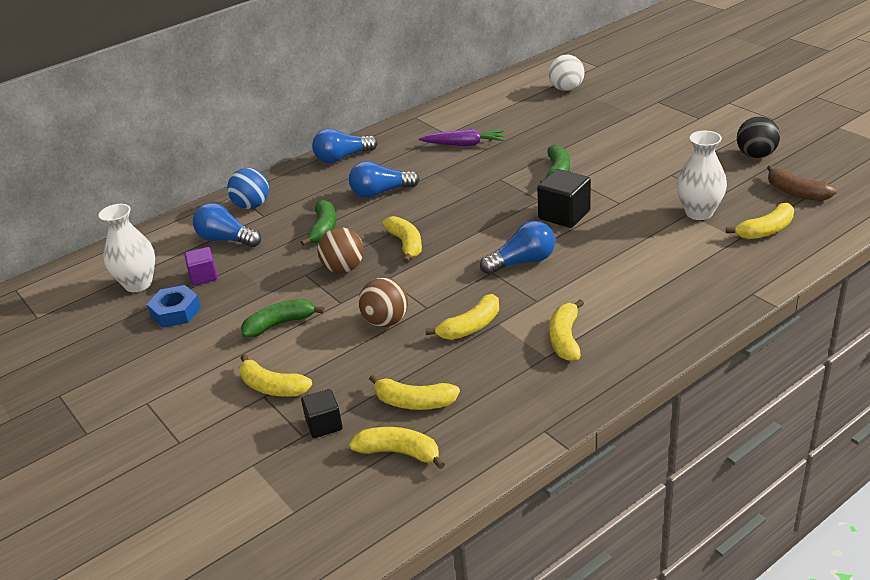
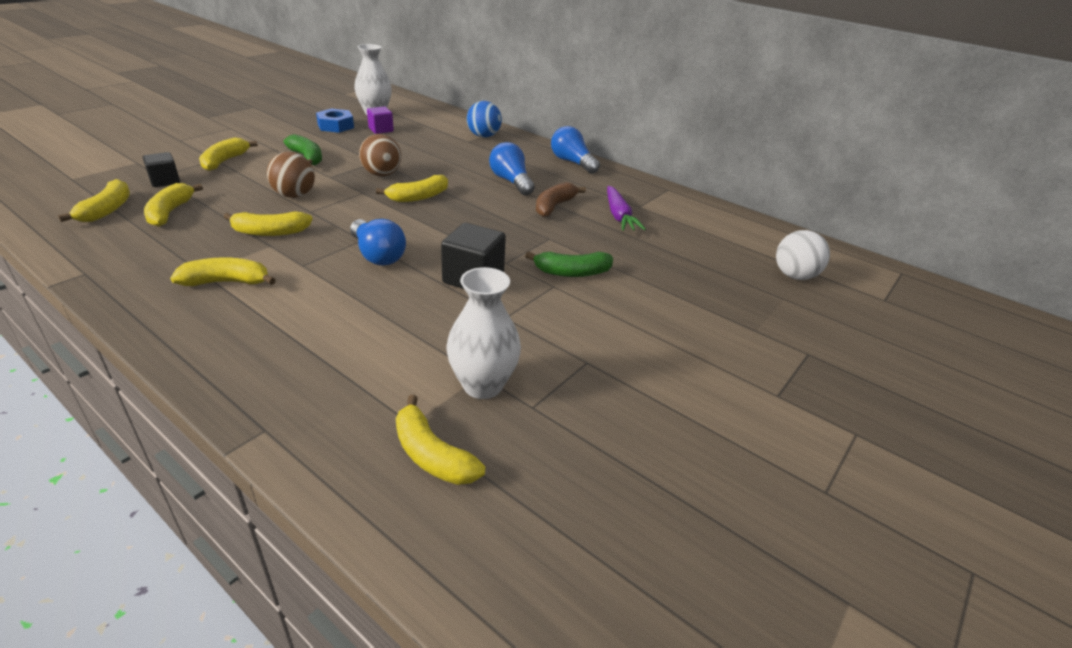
camera: 70 degrees right, 0 degrees up
blue light bulb [193,203,261,247] -> none
green banana [301,200,336,246] -> none
yellow banana [425,294,499,340] -> yellow banana turned 45 degrees counterclockwise [224,211,313,236]
black ball [737,116,780,158] -> none
brown banana [767,165,837,201] -> brown banana moved to [536,182,586,217]

